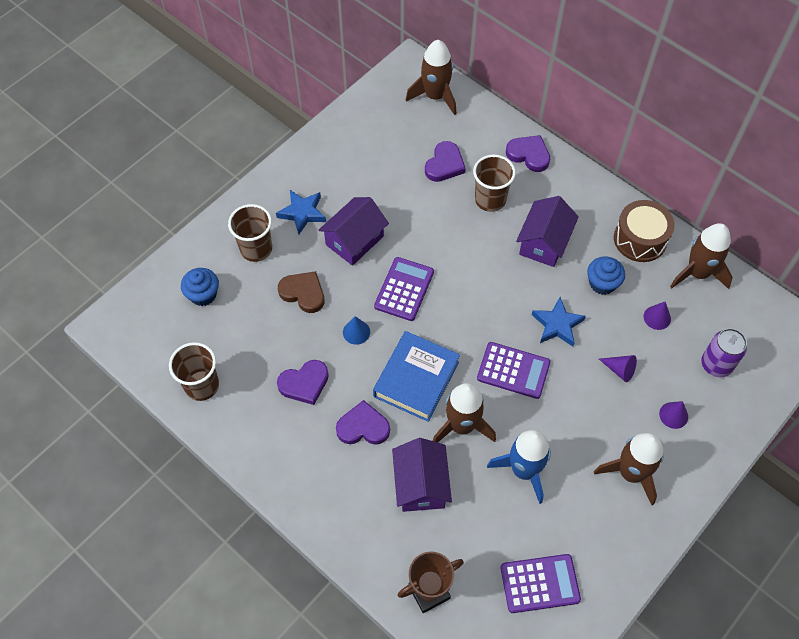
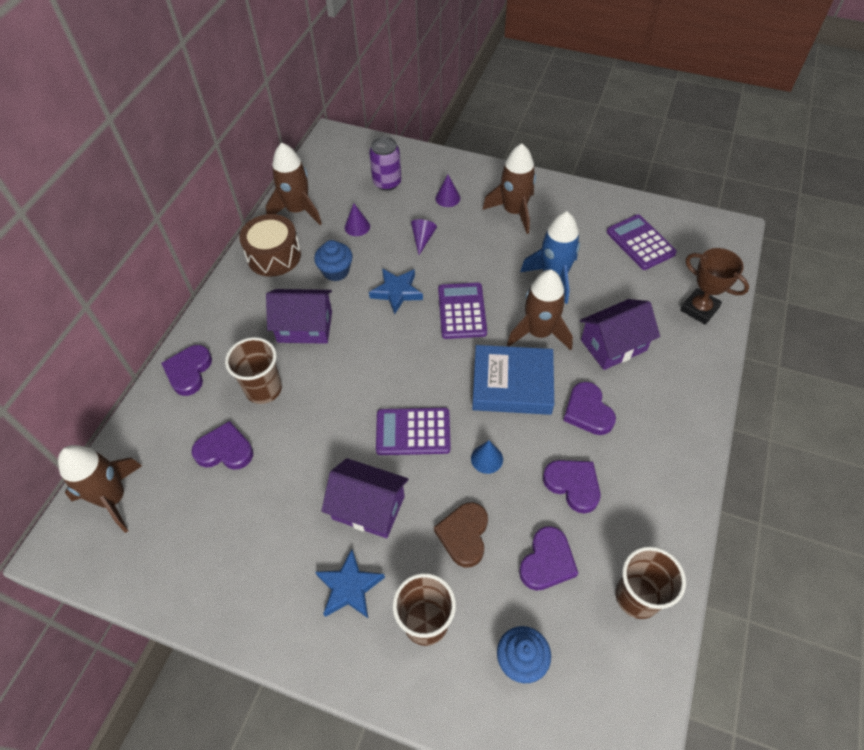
camera: 110 degrees left, 5 degrees down
none -> purple heart [519,526,578,591]

